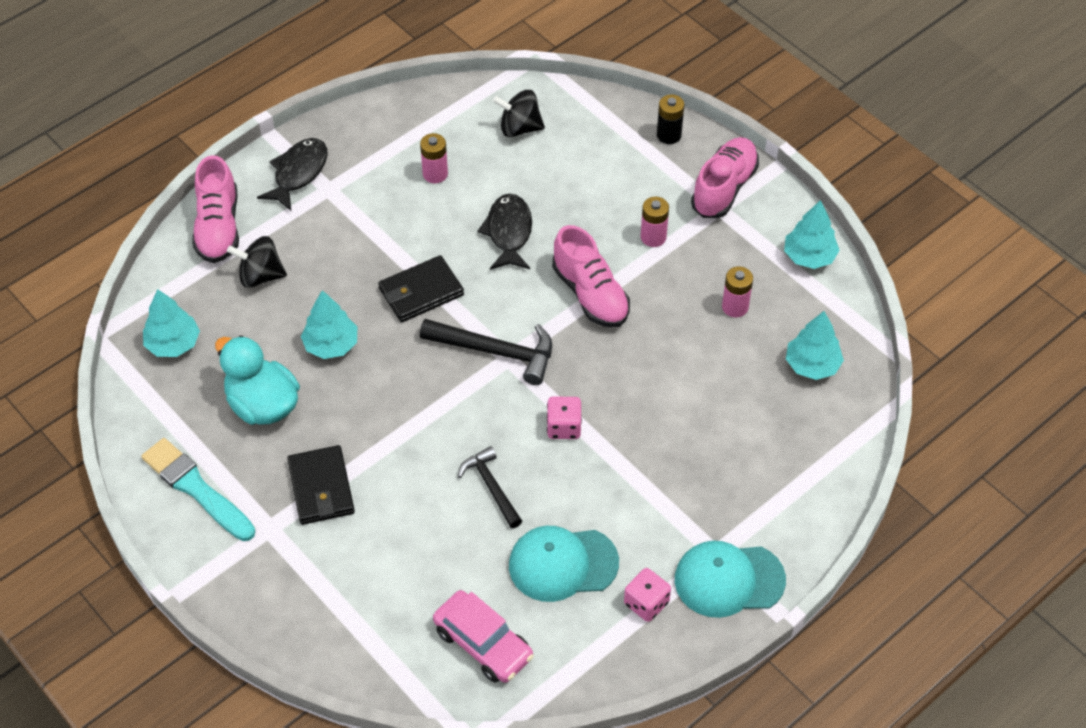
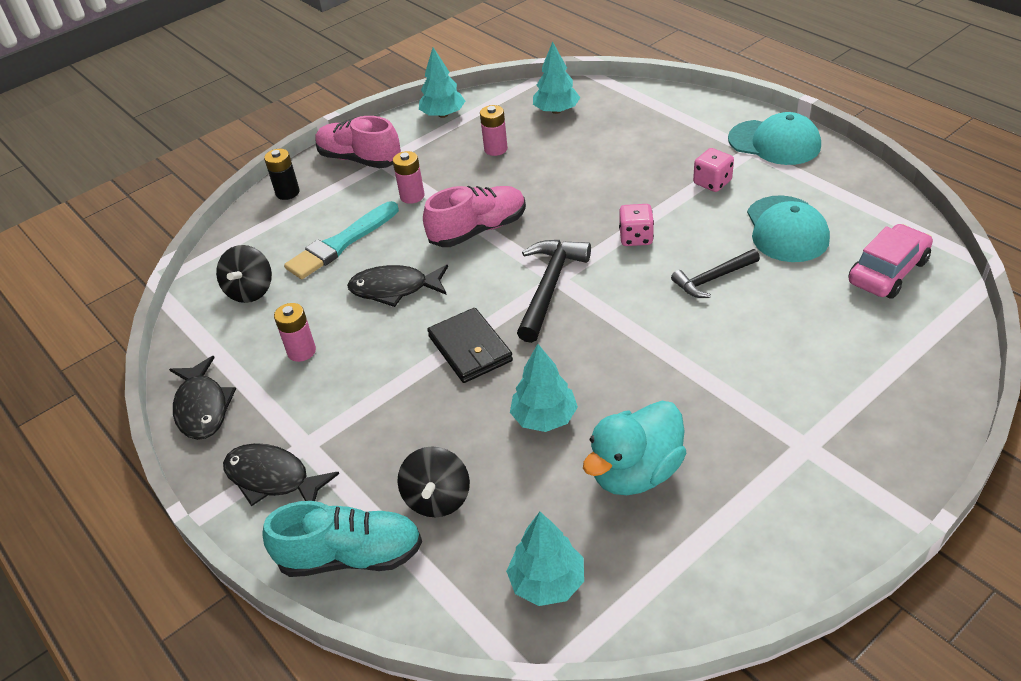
camera: 85 degrees left, 10 degrees down
turquoise brush [141,438,255,541] -> turquoise brush moved to [284,201,399,279]
pink shoe [192,155,239,263] -> turquoise shoe [262,501,422,577]
black wallet [287,445,355,525] -> none
pink dice [624,568,671,622] -> pink dice moved to [693,148,734,192]
turquoise cap [675,541,786,618] -> turquoise cap turned 60 degrees counterclockwise [728,112,821,165]
none -> black fish [169,356,236,440]

